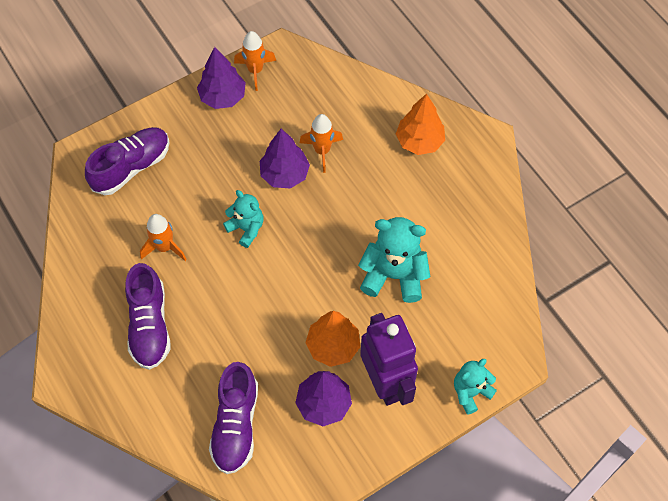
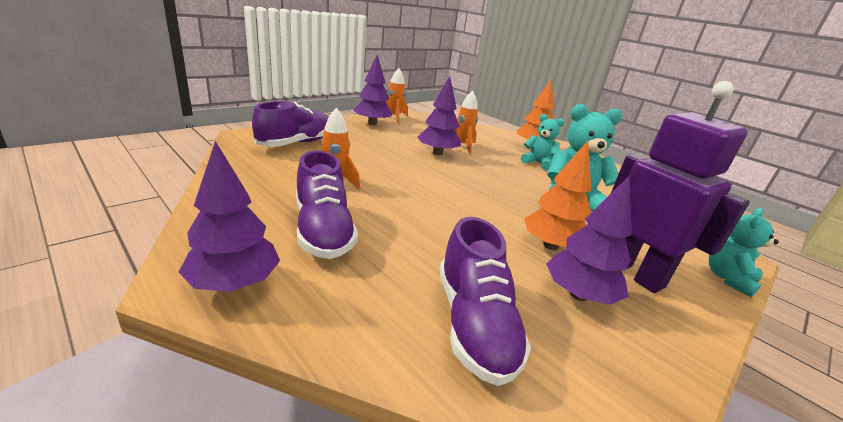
camera: 15 degrees left, 35 degrees down
turquoise teddy bear [223,190,263,248] -> turquoise teddy bear moved to [521,114,565,170]
none -> purple tree [178,141,280,292]

